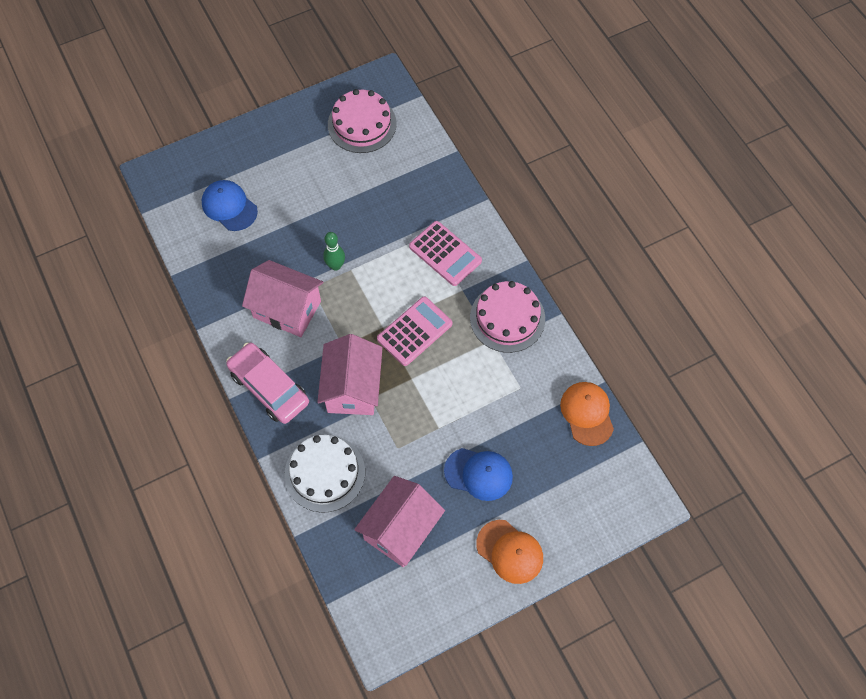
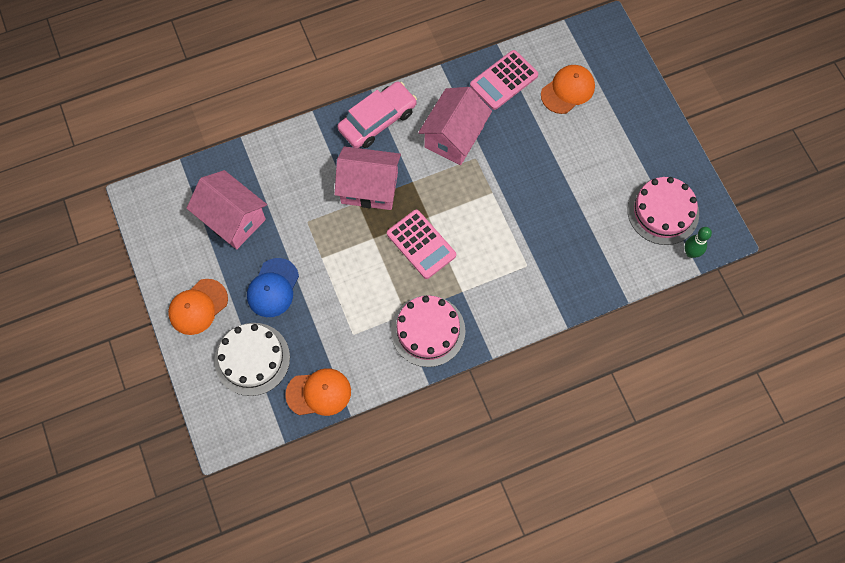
camera: 95 degrees right, 5 degrees up
blue cap [202,180,258,231] -> orange cap [541,65,595,114]
white cake [284,435,365,513] -> white cake moved to [214,323,290,396]
green bowling pin [323,232,345,271] -> green bowling pin moved to [684,227,712,258]
pink calculator [409,221,482,286] -> pink calculator moved to [470,50,538,110]

